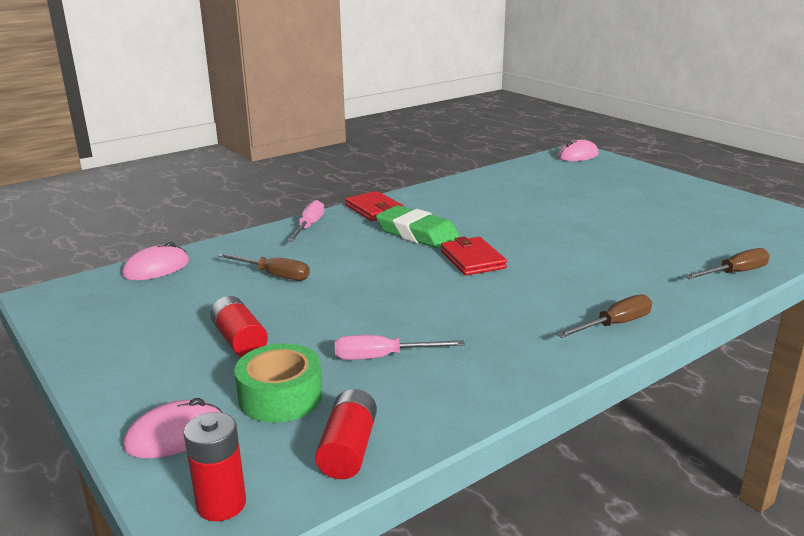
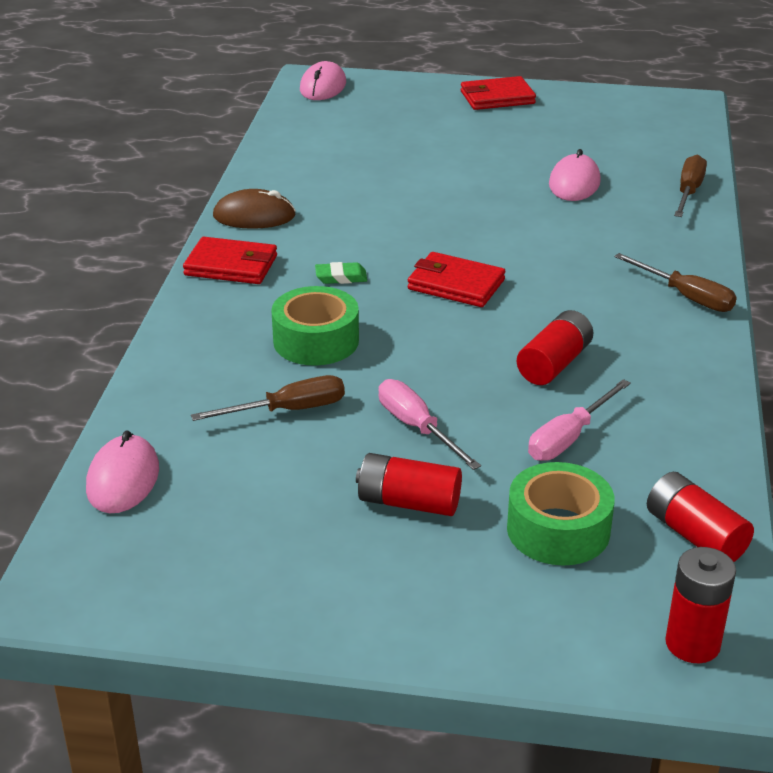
camera: 45 degrees left, 10 degrees up
pink mouse [123,398,223,458] -> pink mouse moved to [549,149,601,201]
pink screwdriver [287,200,324,242] -> pink screwdriver moved to [379,379,481,470]
green eraser [376,205,460,248] -> green eraser [315,262,367,284], size x0.44
brown screwdriver [557,294,652,338] -> brown screwdriver turned 120 degrees clockwise [614,253,737,312]
none -> brown mouse [213,189,296,229]
none -> green tape [271,286,359,366]
none -> red wallet [461,76,536,110]
none -> red battery [517,310,593,385]

